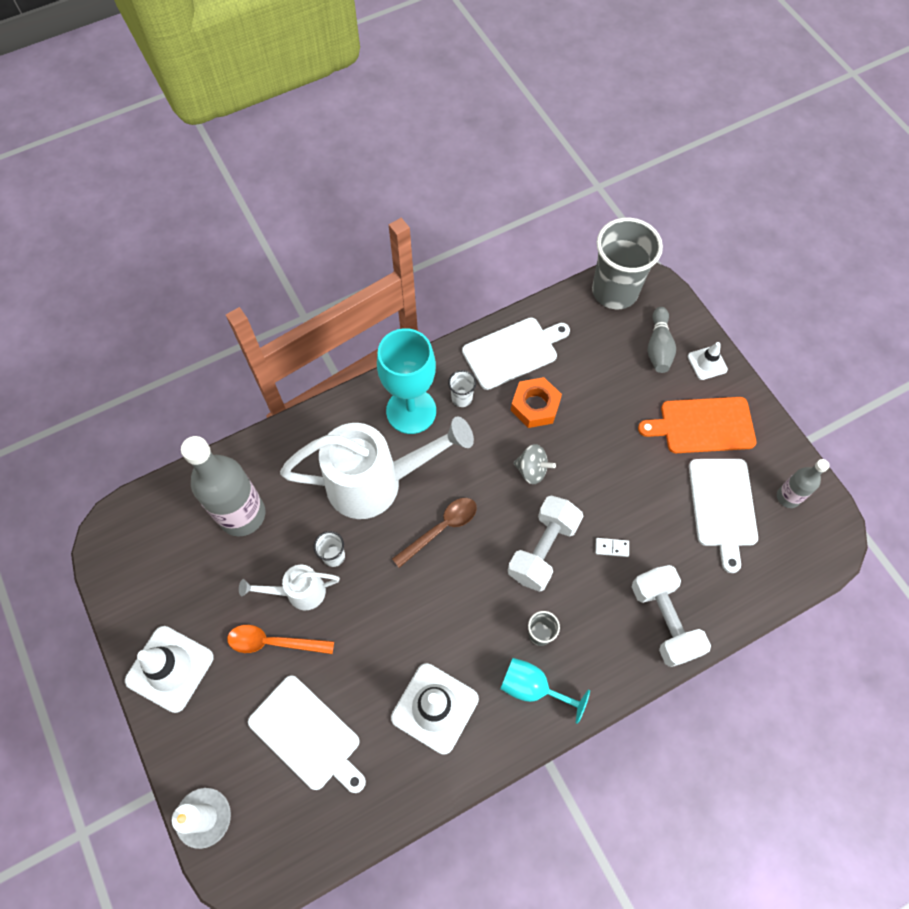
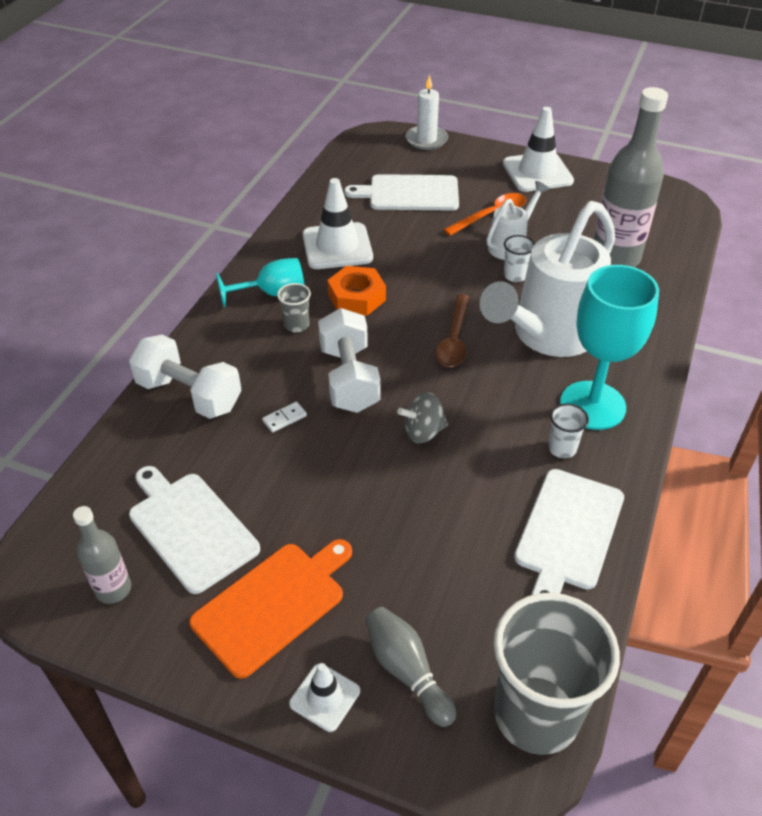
camera: 140 degrees right, 20 degrees down
orange nut [511,377,562,428] -> orange nut moved to [327,266,386,316]

